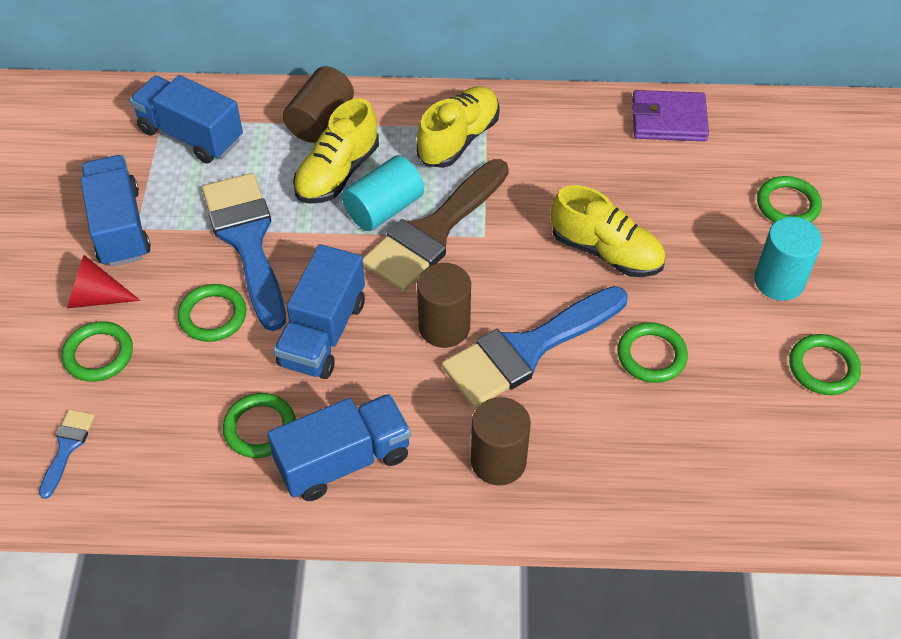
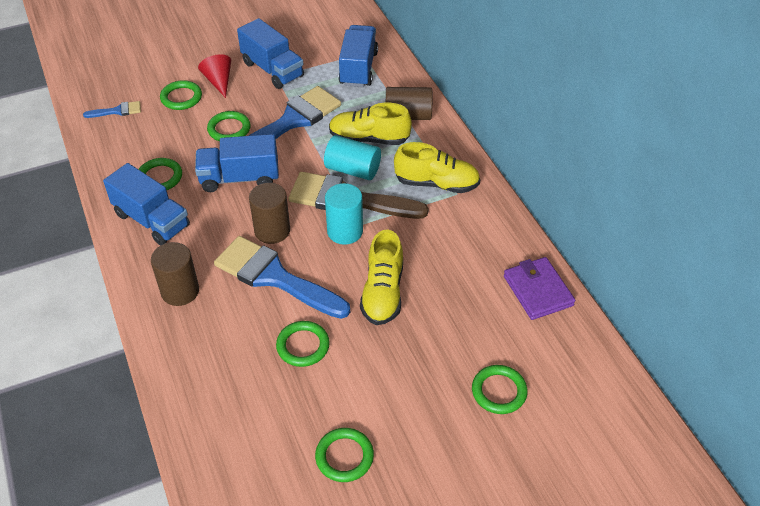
camera: 65 degrees right, 5 degrees down
blue truck [80,155,151,267] -> blue truck turned 90 degrees clockwise [237,18,304,89]
turquoise cylinder [754,217,822,301] -> turquoise cylinder moved to [325,183,363,245]

